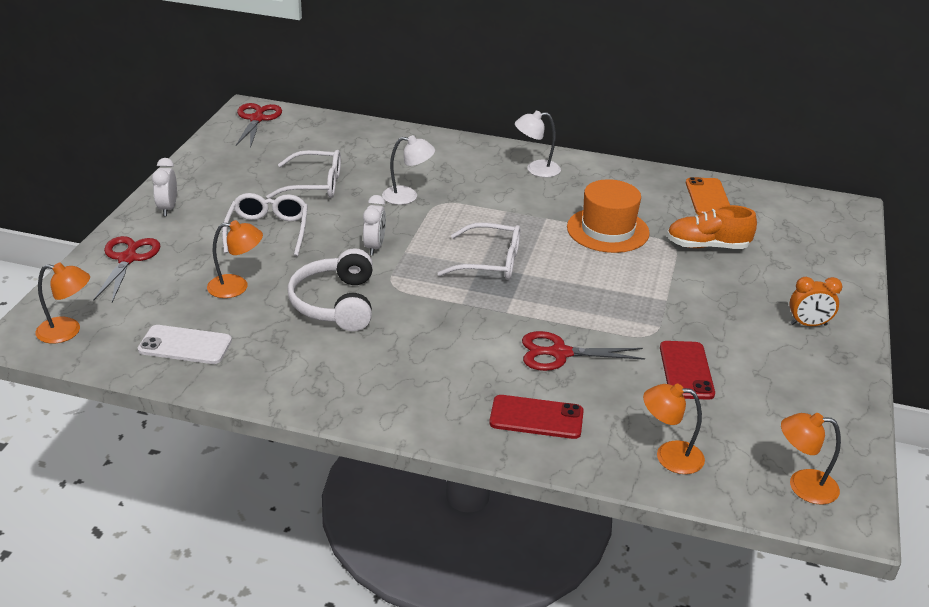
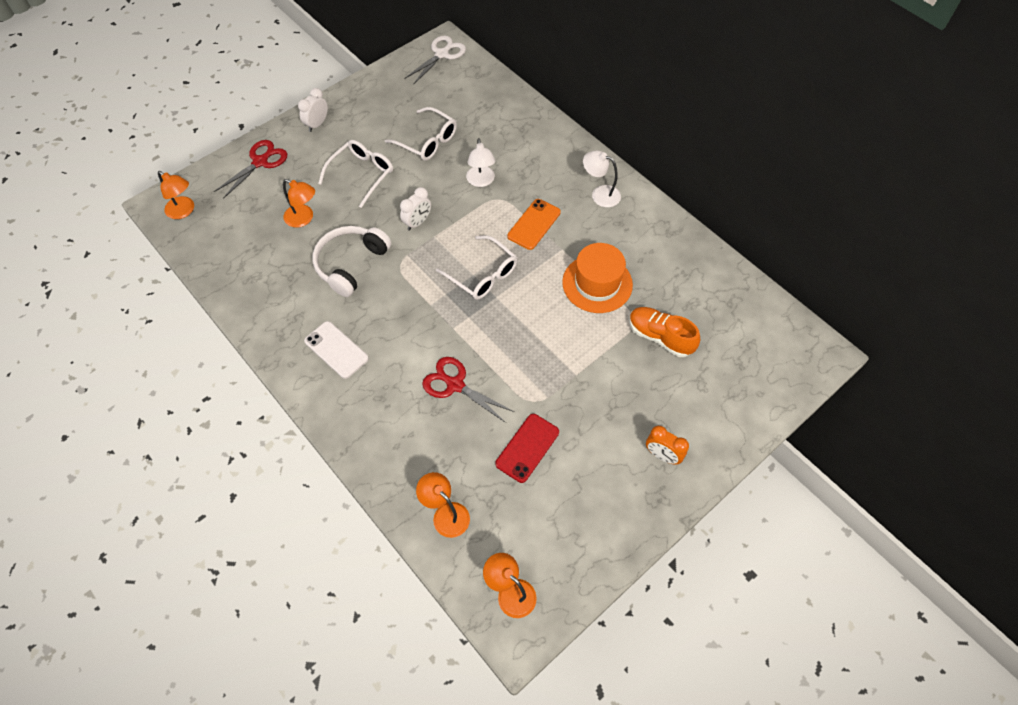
camera: 35 degrees right, 25 degrees up
white phone [138,325,232,364] -> white phone moved to [304,321,369,379]
red scissors [236,103,282,148] -> white scissors [404,35,466,85]
white lamp [382,135,435,205] -> white lamp turned 45 degrees clockwise [466,138,495,187]
red phone [489,395,584,439] -> none
orange phone [686,177,730,215] -> orange phone moved to [507,199,561,250]

